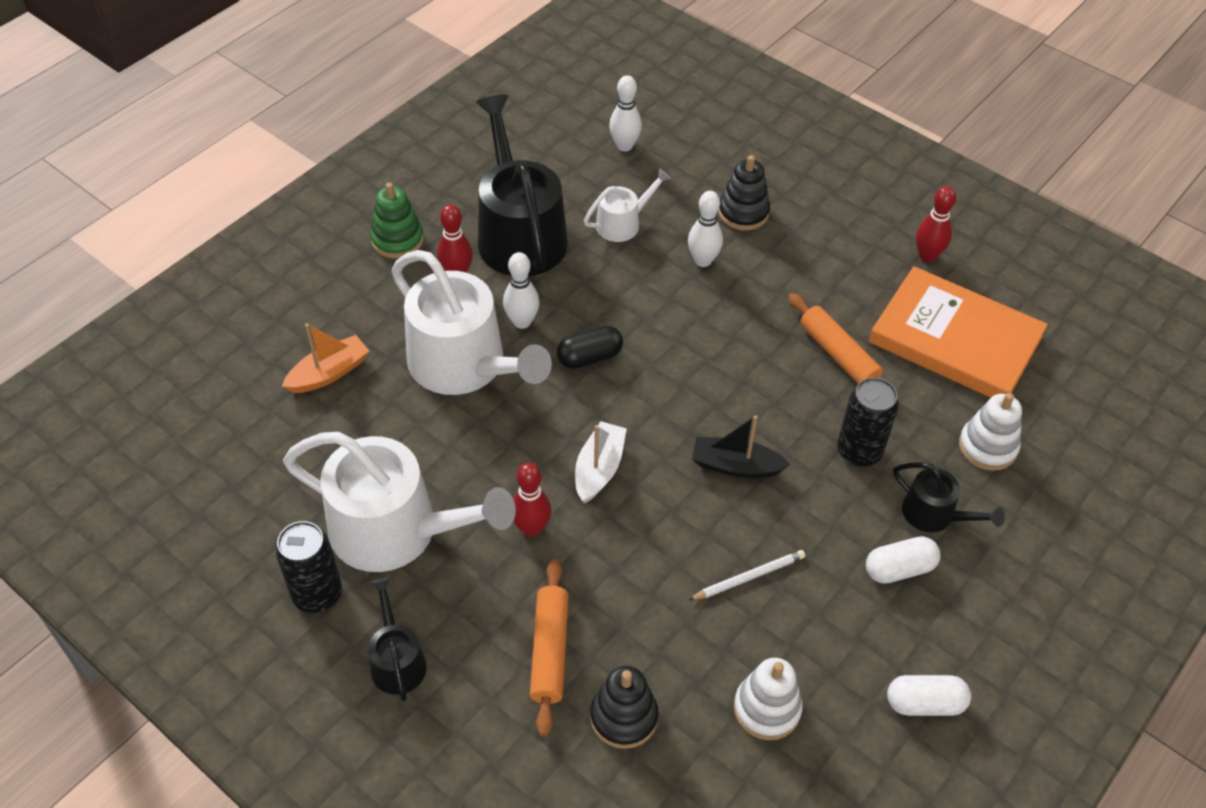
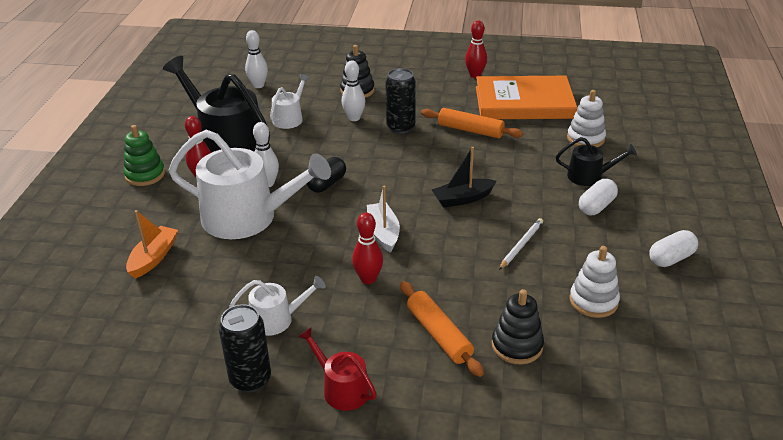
camera: 30 degrees left, 15 degrees down
white watering can [283,432,516,572] -> white watering can [229,276,326,336], size x0.49
black watering can [368,577,427,701] -> red watering can [298,327,377,411]
black can [837,377,899,467] -> black can moved to [385,68,416,134]

